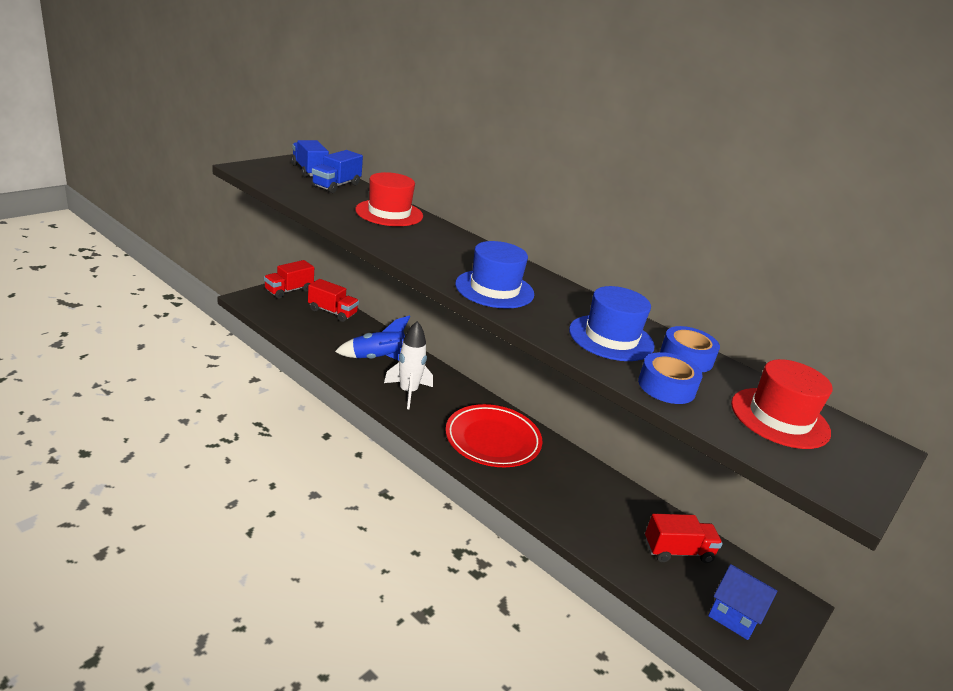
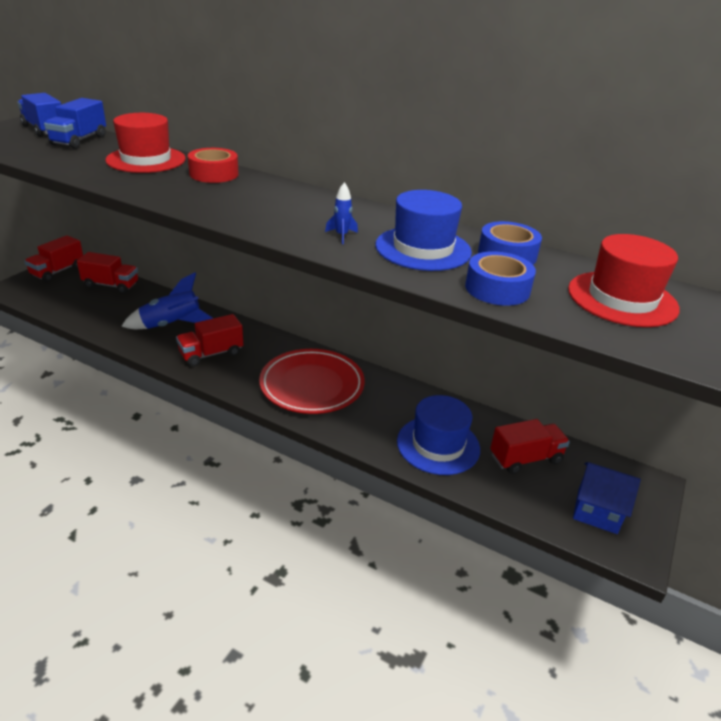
camera: 10 degrees left, 5 degrees up
white rocket [384,321,433,409] -> red truck [176,314,243,366]
blue hat [455,241,534,309] -> blue hat moved to [397,395,480,475]
none -> red tape [188,148,239,183]
none -> blue rocket [325,182,358,244]

